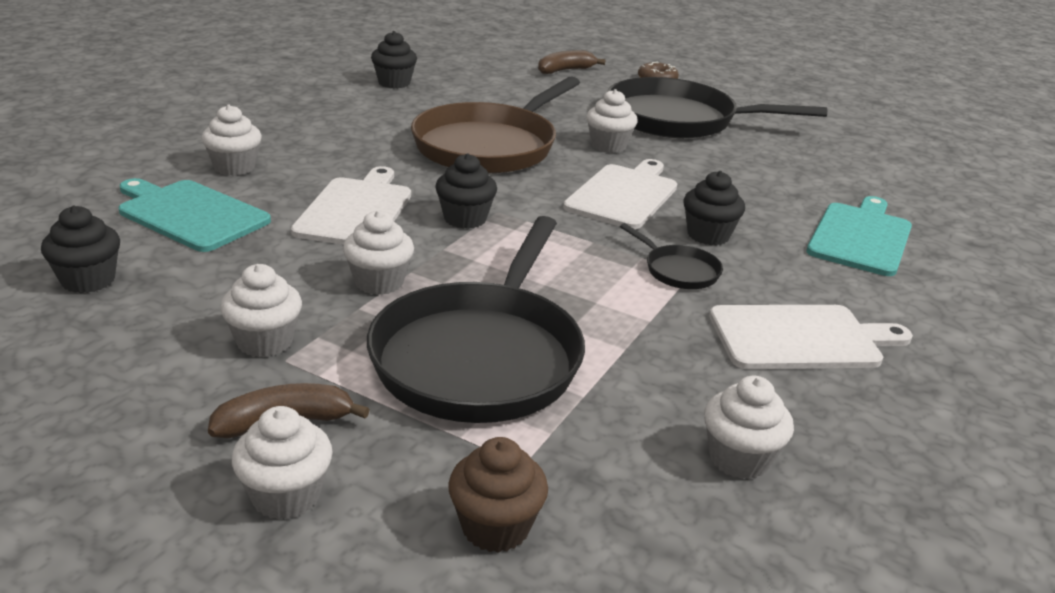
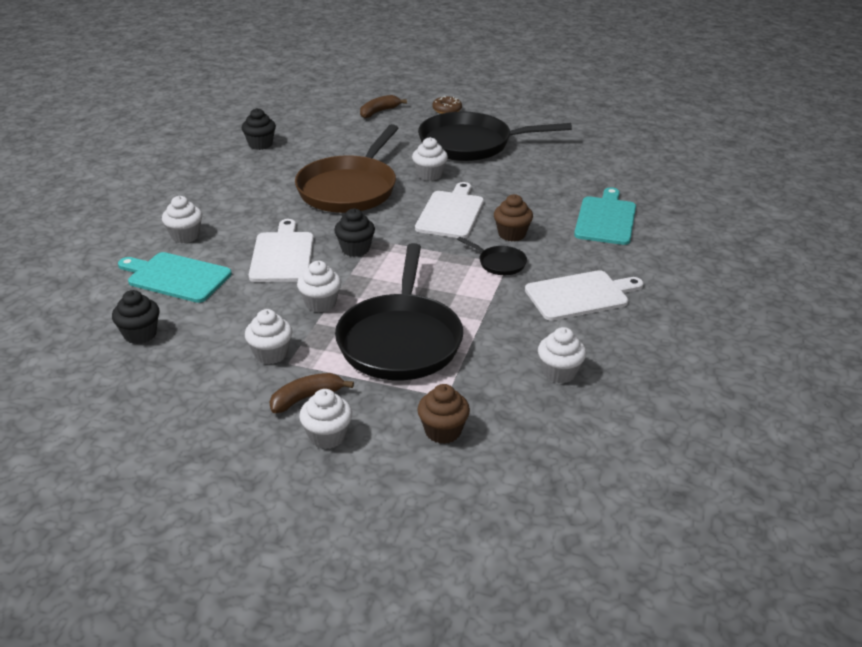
camera: 10 degrees left, 5 degrees up
black cupcake [683,171,745,245] -> brown cupcake [494,194,533,242]

